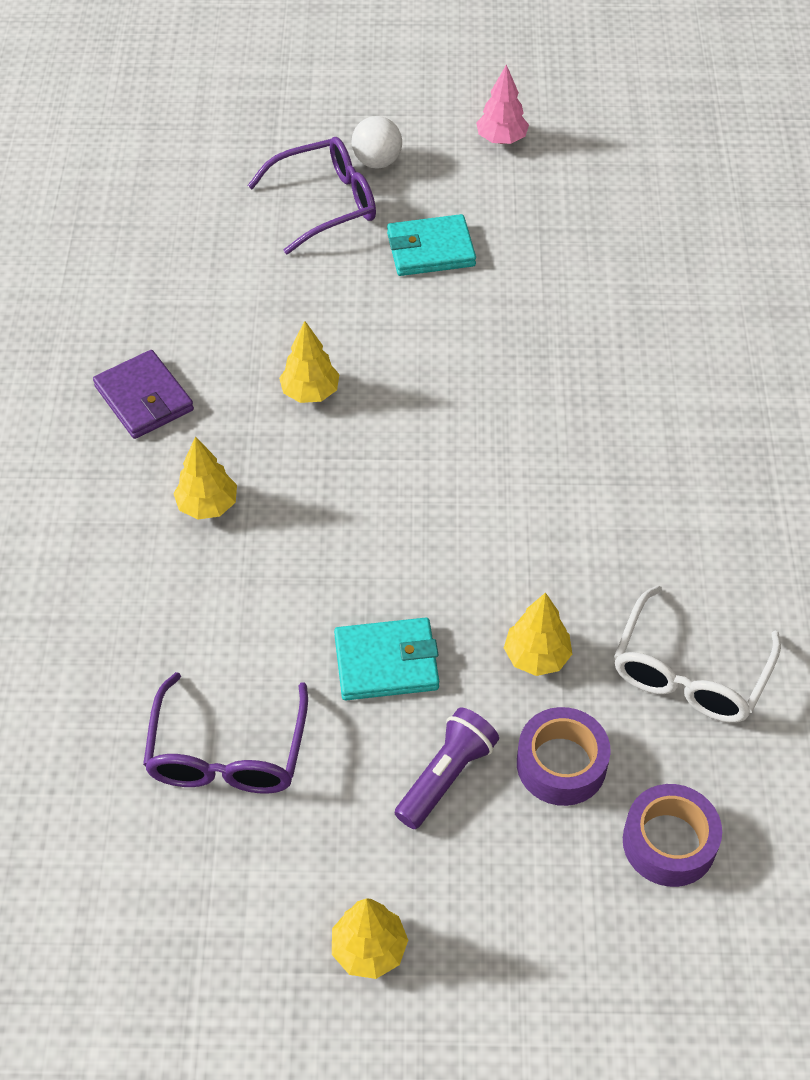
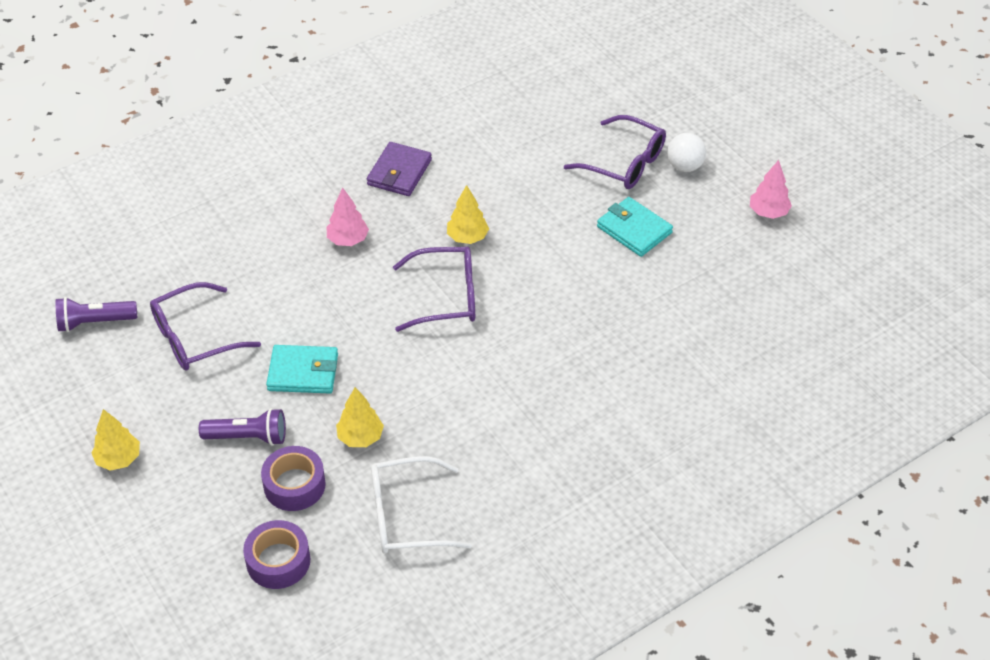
camera: 55 degrees right, 5 degrees down
yellow tree [173,436,237,520] -> pink tree [327,188,369,246]
turquoise wallet [334,618,439,700] -> turquoise wallet turned 45 degrees counterclockwise [266,345,338,394]
none -> purple flashlight [56,297,137,332]
none -> purple glasses [393,247,475,332]

